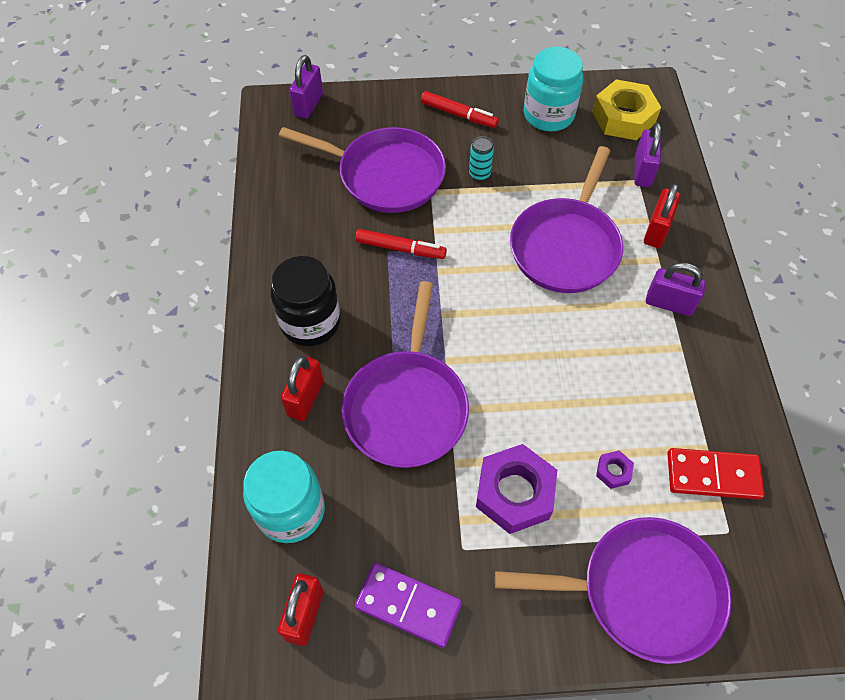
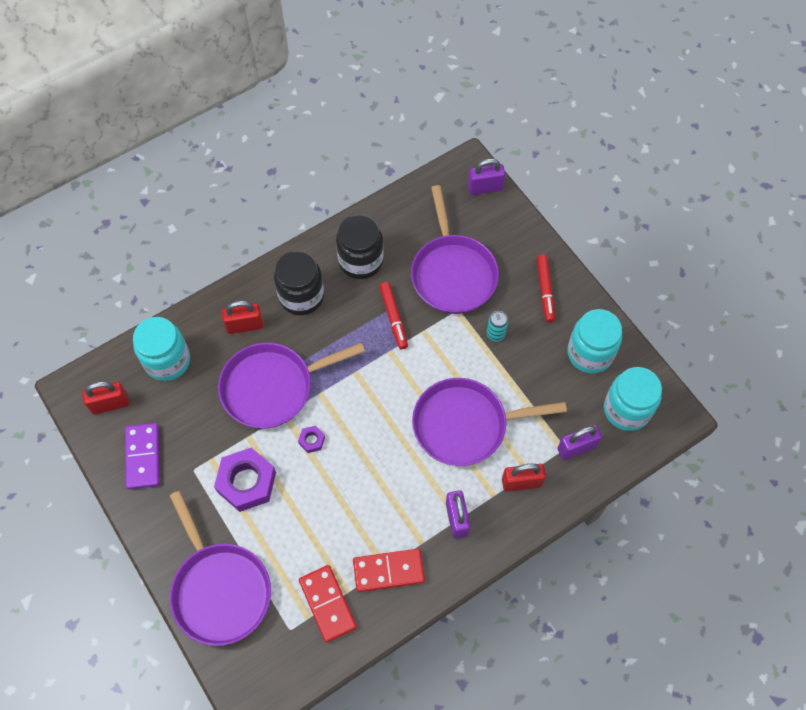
camera: 60 degrees right, 5 degrees up
yellow nut [592,79,661,140] -> turquoise jar [604,367,662,431]
purple nut [596,451,634,489] -> purple nut moved to [298,426,325,453]
none -> black jar [336,215,384,279]
none -> red domino [353,549,425,592]

